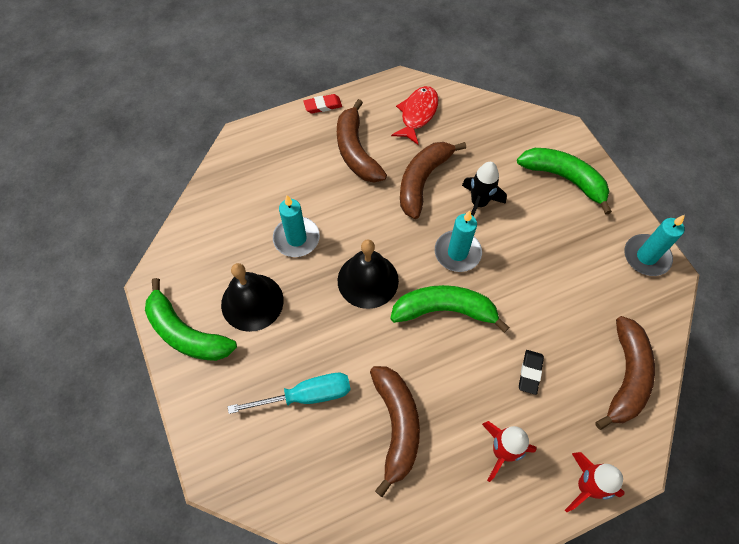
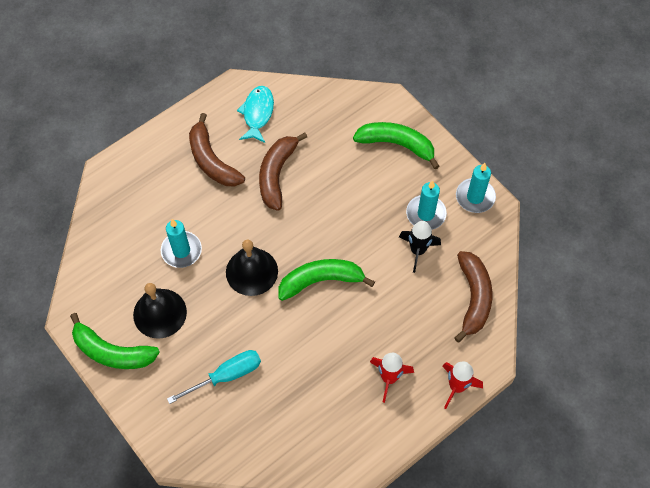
camera: 15 degrees left, 0 degrees up
red eraser [303,94,342,114] -> none
brown banana [370,366,420,497] -> none
red fish [391,86,439,145] -> turquoise fish [237,86,274,143]
turquoise candle [435,210,482,272] -> turquoise candle moved to [406,180,447,230]
black rocket [462,162,507,216] -> black rocket moved to [399,221,441,273]
black eraser [519,350,544,395] -> none

